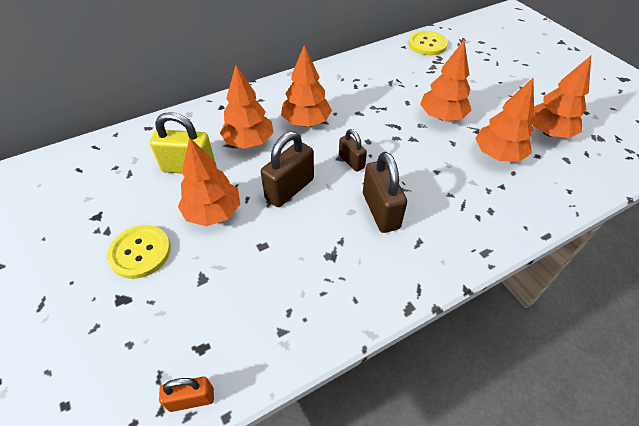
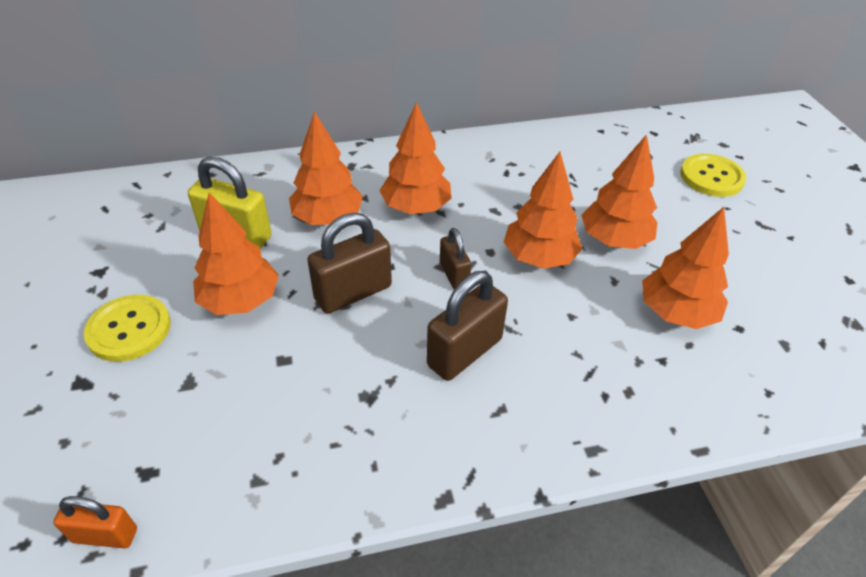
camera: 15 degrees right, 5 degrees down
brown padlock [363,152,407,233] -> brown padlock turned 45 degrees clockwise [427,271,508,381]
yellow button [408,31,448,55] -> yellow button moved to [680,154,746,197]
orange tree [531,56,591,138] -> orange tree moved to [504,152,582,269]

